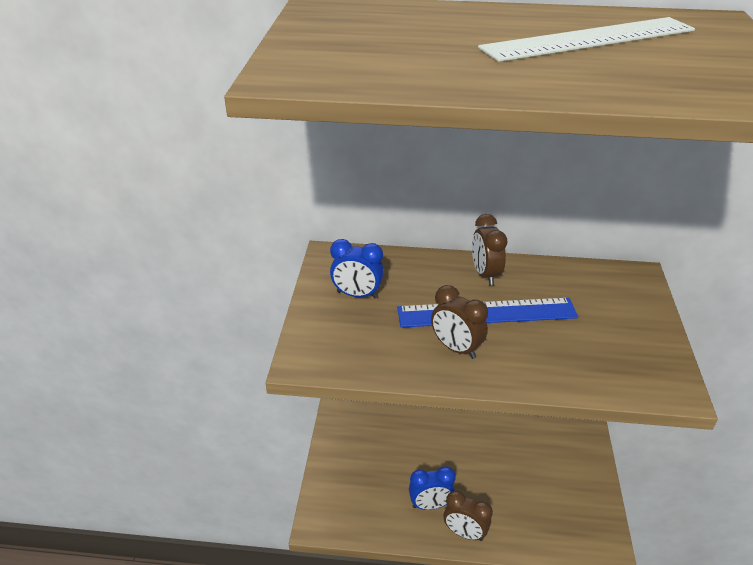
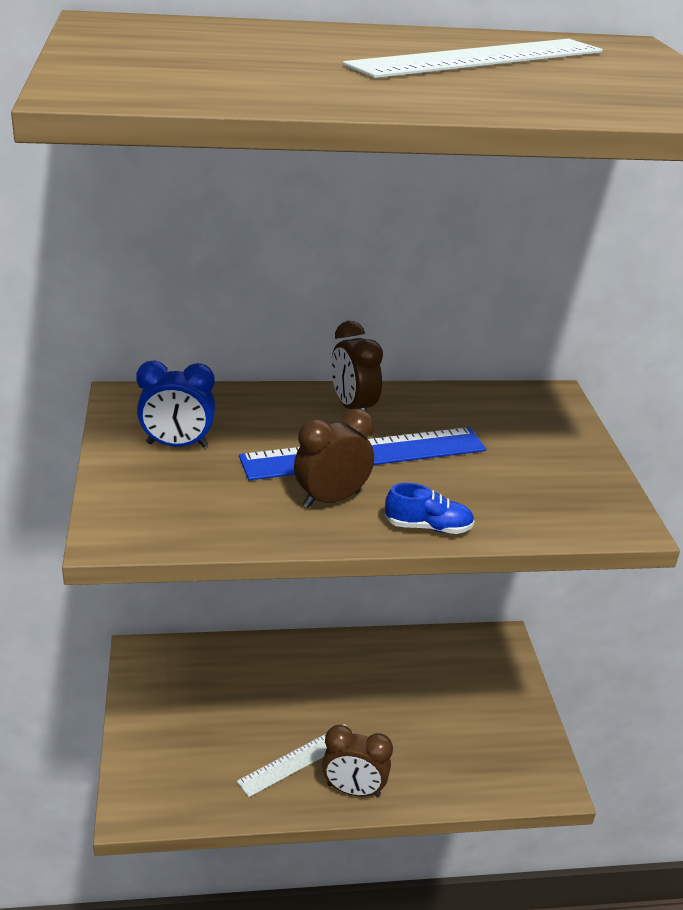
camera: 15 degrees left, 5 degrees down
blue clock [409,466,456,510] -> white ruler [237,724,347,797]
brown clock [431,285,488,359] -> brown clock turned 120 degrees clockwise [294,409,374,508]
none -> blue shoe [385,483,475,534]

